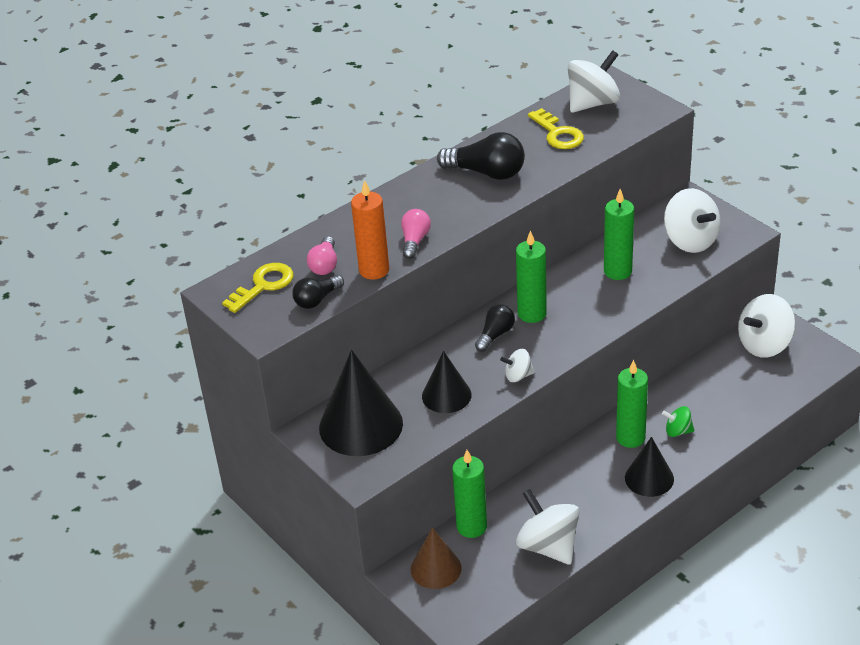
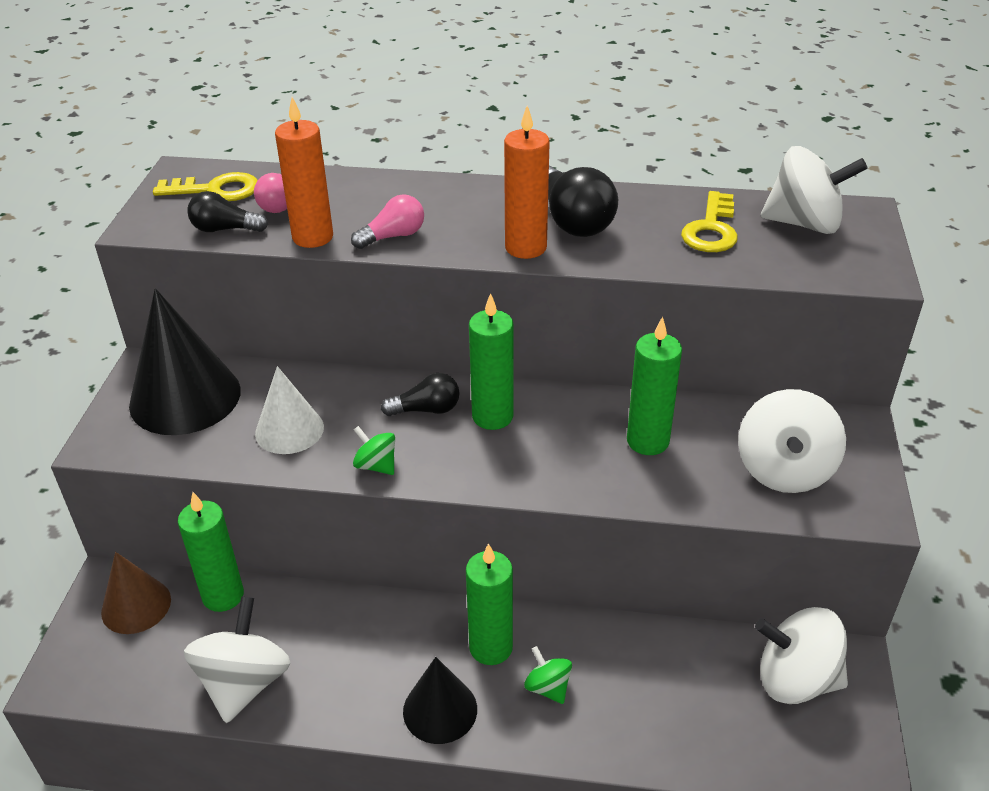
camera: 45 degrees right, 0 degrees up
black cone [422,351,472,413] -> white cone [255,366,324,454]
white spinning top [500,349,535,382] -> green spinning top [353,426,395,475]
none -> orange candle [504,106,550,259]

